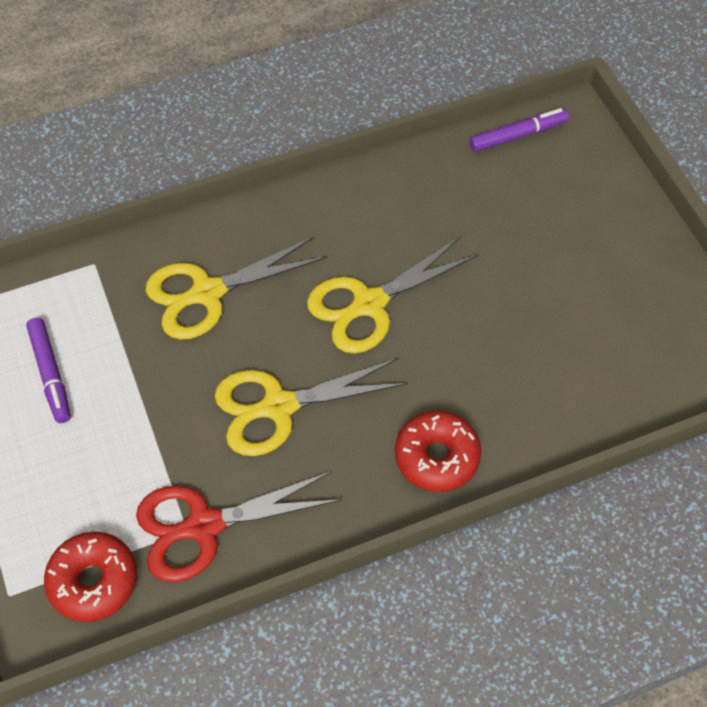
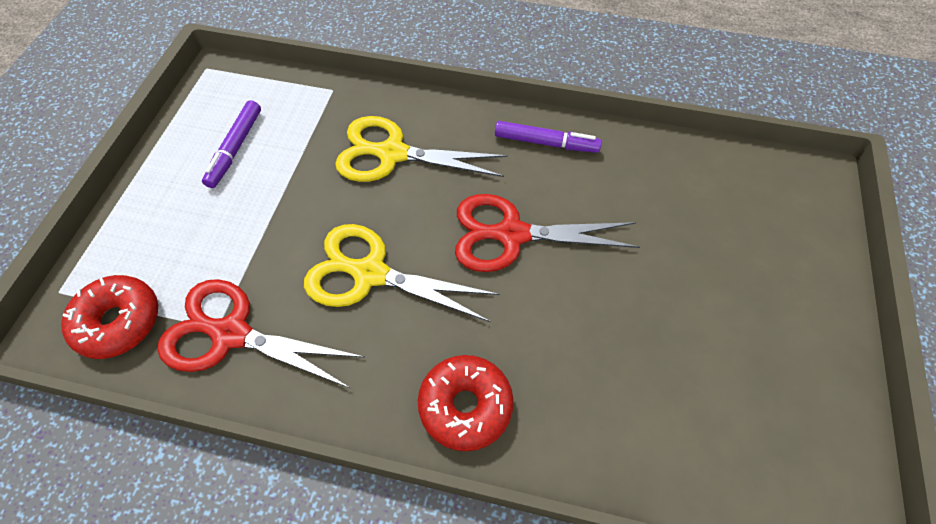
camera: 35 degrees right, 0 degrees up
yellow scissors [307,236,479,354] -> red scissors [455,194,640,272]
purple marker [469,108,569,152] -> purple marker moved to [495,121,602,153]

